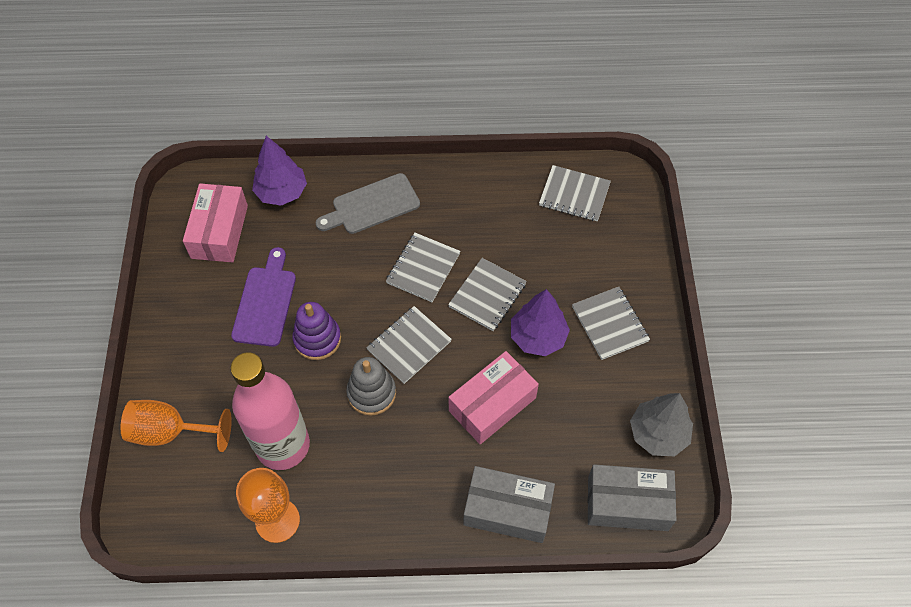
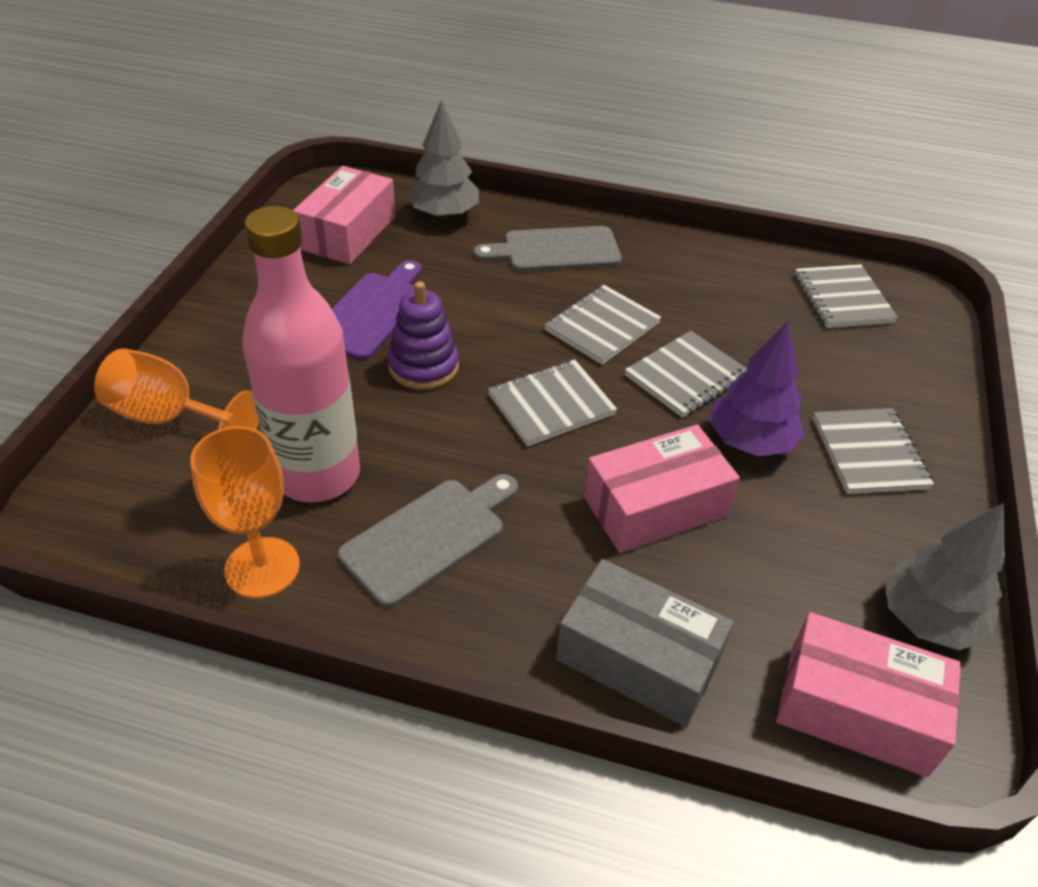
camera: 15 degrees right, 15 degrees down
purple tree [252,136,307,206] -> grey tree [407,100,479,219]
grey stacking toy [346,357,396,416] -> none
grey notebook [539,165,611,221] -> grey notebook turned 45 degrees clockwise [795,264,898,328]
grey box [588,464,677,531] -> pink box [776,612,961,777]
none -> grey cutting board [338,474,518,608]

